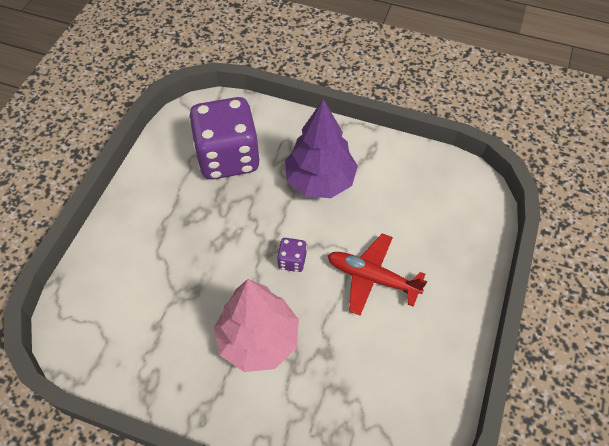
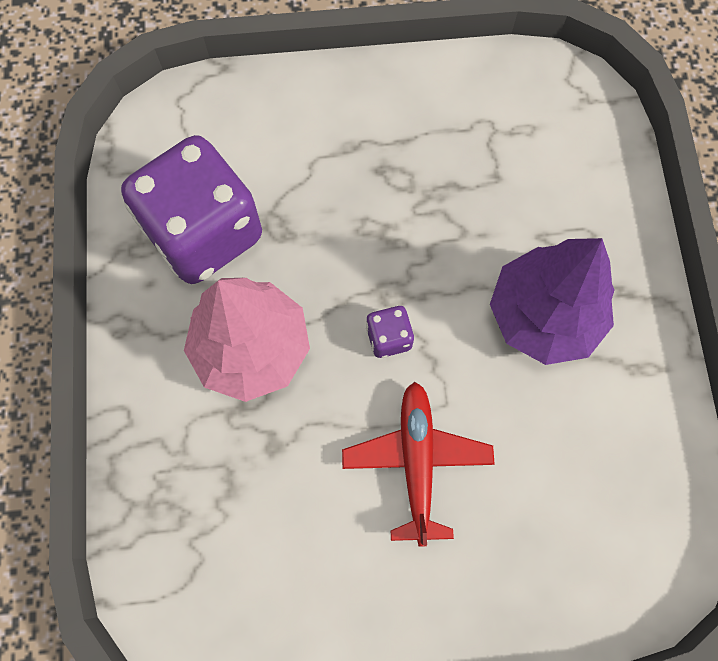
camera: 65 degrees right, 15 degrees up
purple dice [189,97,260,180] -> purple dice moved to [121,135,262,284]

